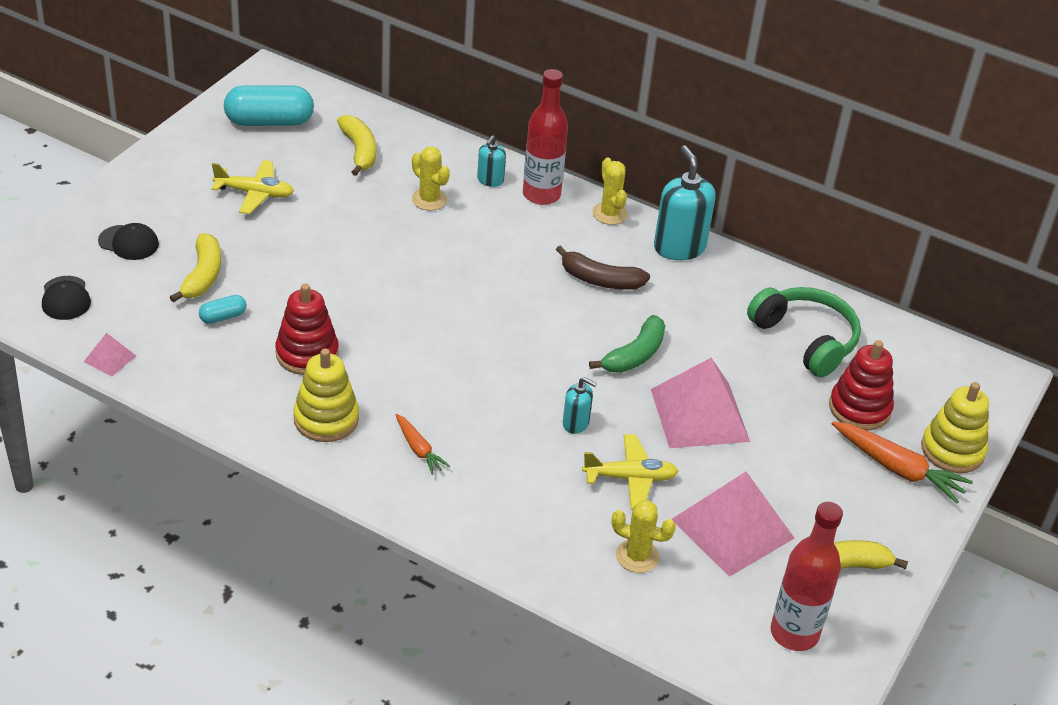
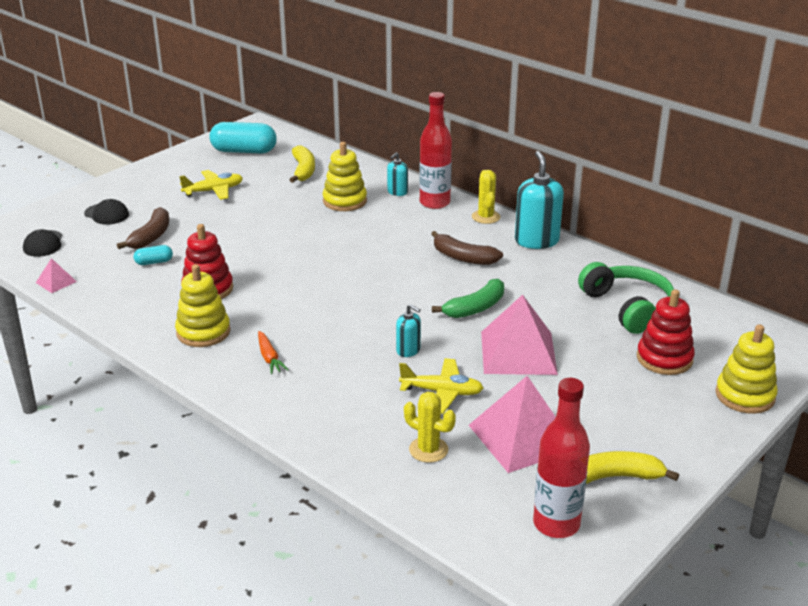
camera: 15 degrees right, 10 degrees down
yellow banana [170,233,221,302] -> brown banana [117,207,169,249]
yellow plane [212,160,294,214] -> yellow plane turned 45 degrees counterclockwise [179,170,243,200]
yellow cactus [412,146,450,210] -> yellow stacking toy [323,142,367,211]
orange carrot [832,421,973,503] -> none

